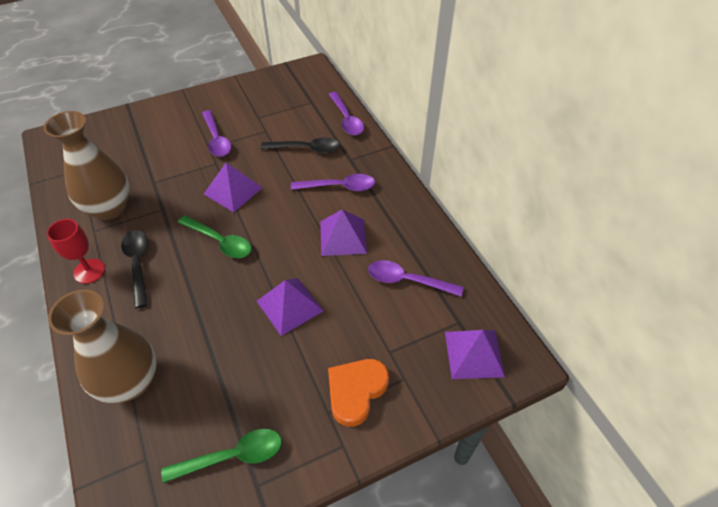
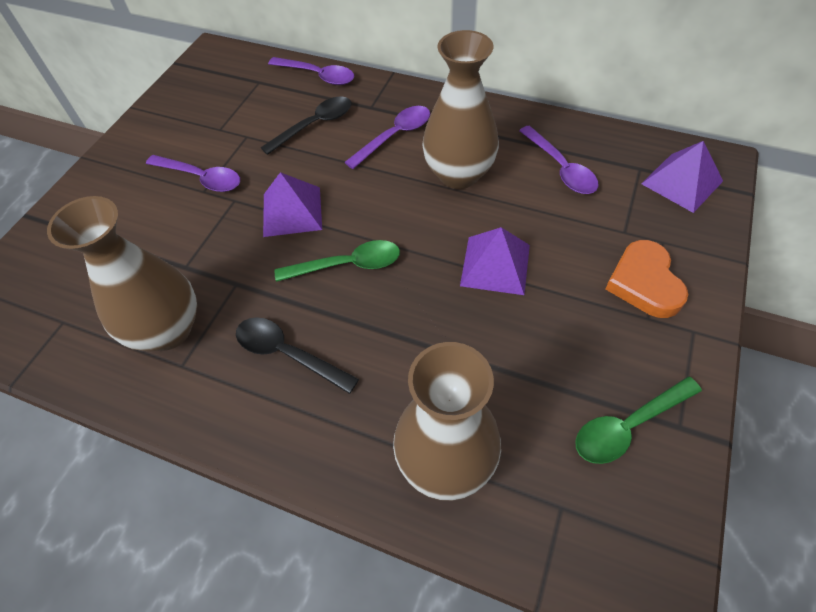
camera: 40 degrees left, 5 degrees up
red goblet [47,219,105,284] -> none
green spoon [161,429,282,483] -> green spoon turned 150 degrees counterclockwise [575,376,702,464]
purple pyramid [320,210,367,256] -> brown vase [422,30,499,189]
purple spoon [368,260,464,297] -> purple spoon turned 90 degrees counterclockwise [519,126,598,194]

